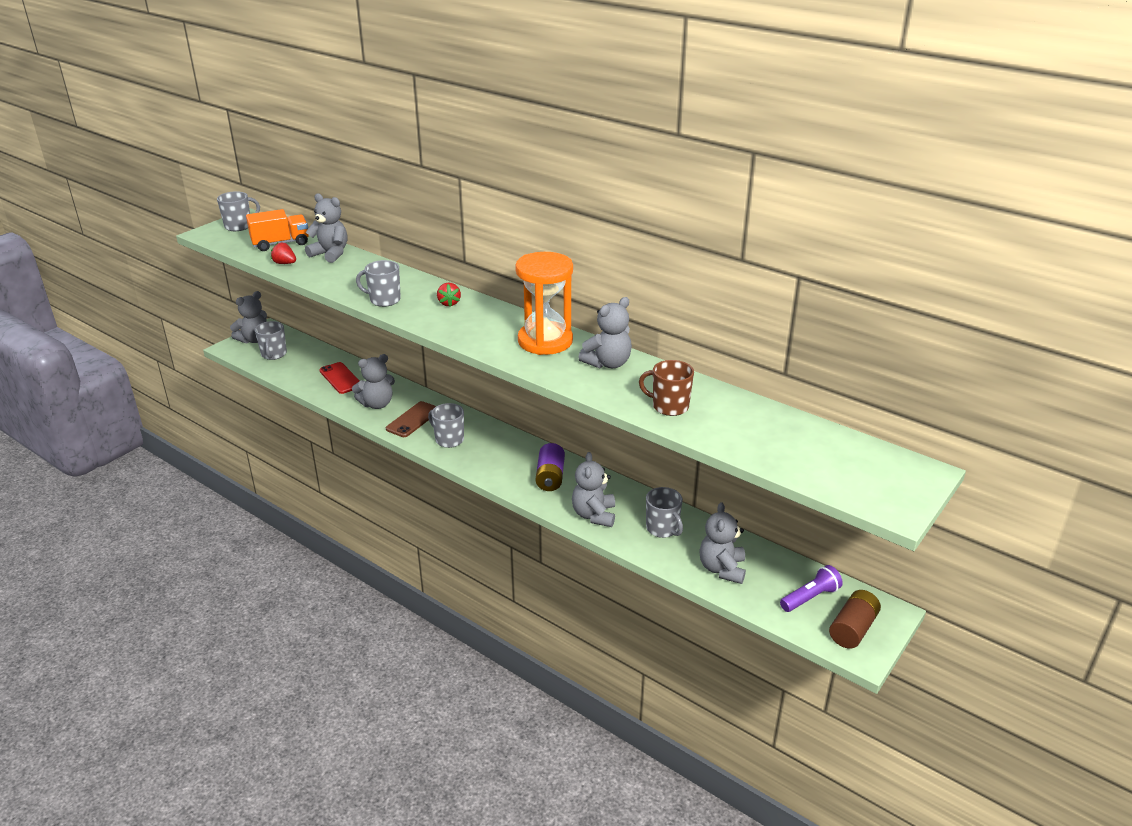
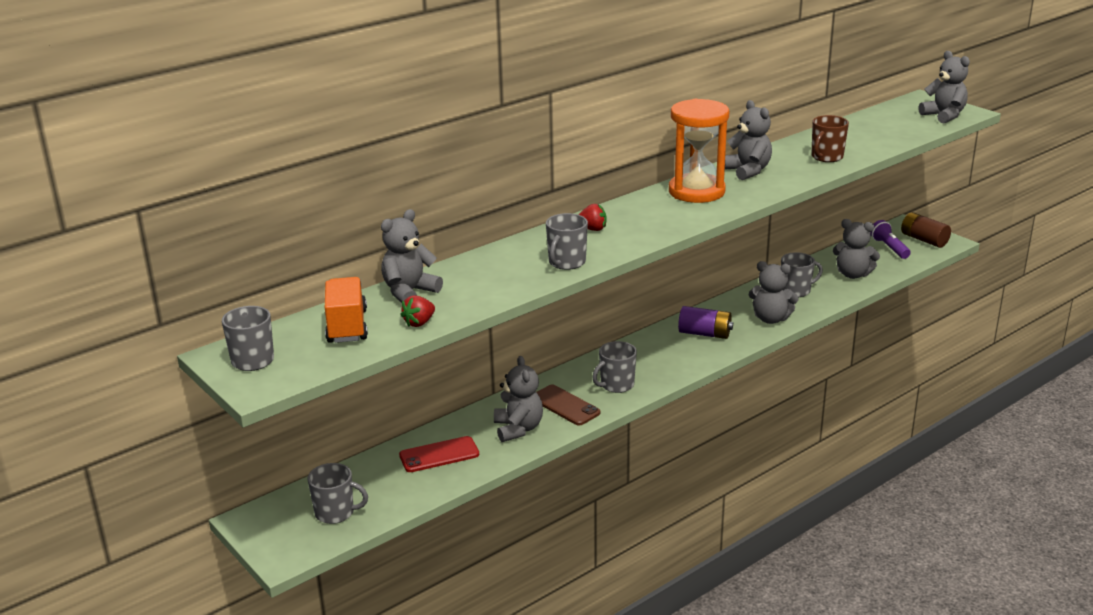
camera: 75 degrees left, 5 degrees down
grey teddy bear [230,291,267,343] -> grey teddy bear moved to [918,51,970,123]

